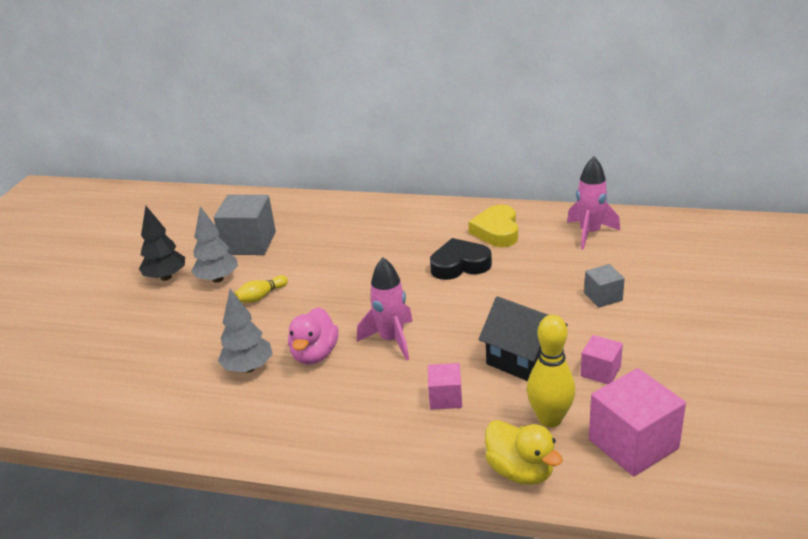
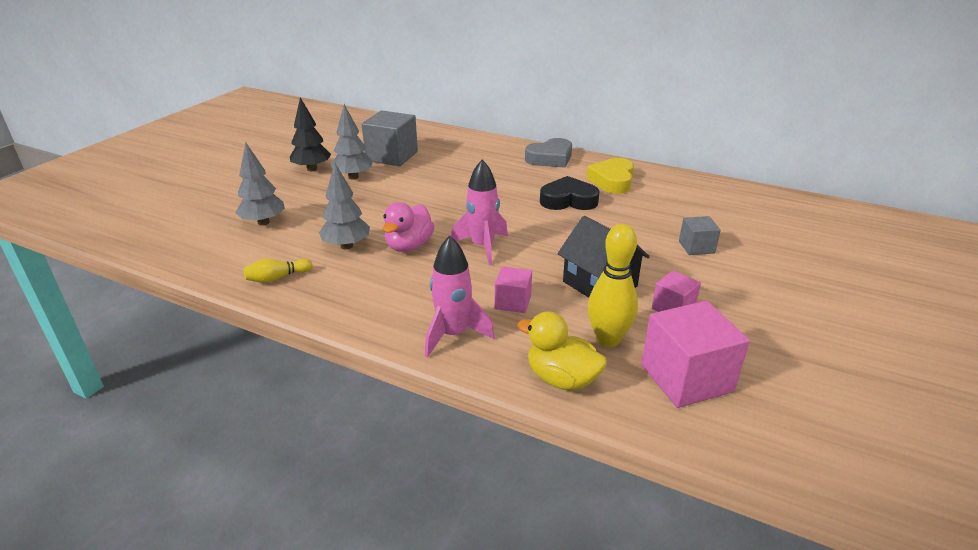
camera: 10 degrees right, 0 degrees up
yellow bowling pin [234,275,288,303] -> yellow bowling pin moved to [244,259,313,283]
yellow duck [485,420,563,485] -> yellow duck turned 150 degrees clockwise [517,311,607,391]
pink rocket [567,157,620,250] -> pink rocket moved to [425,236,495,358]
none -> grey tree [235,142,285,226]
none -> grey heart [525,138,572,168]

